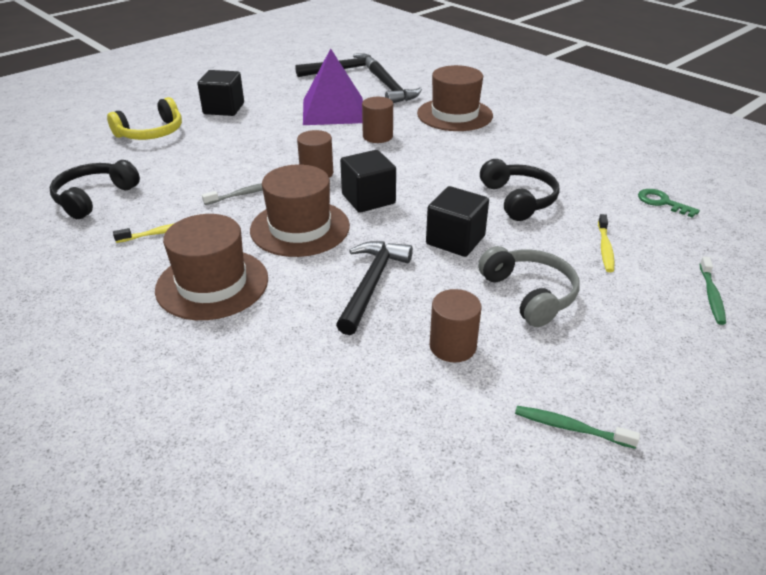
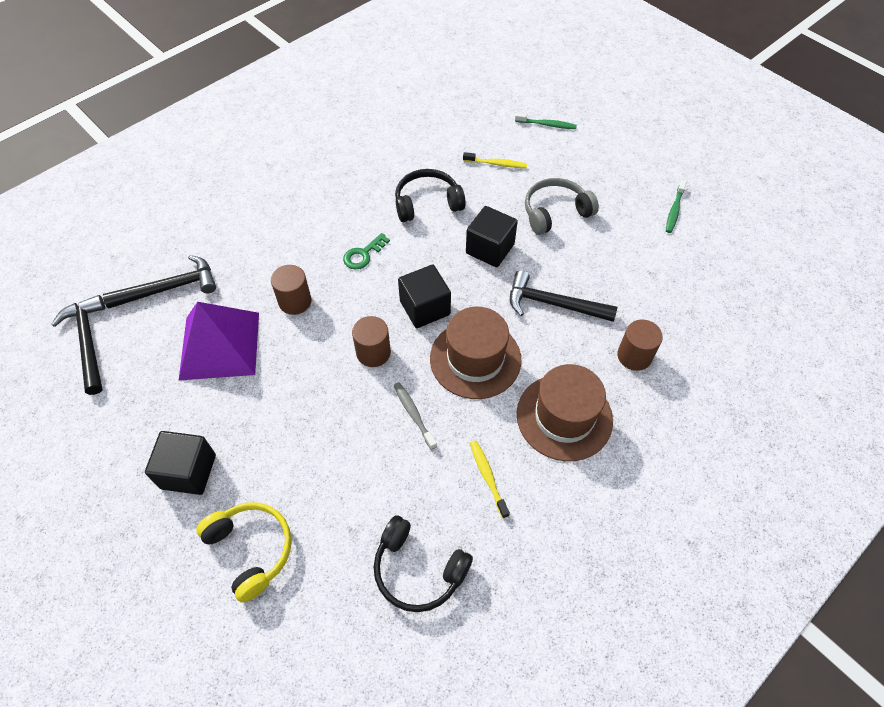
camera: 90 degrees left, 20 degrees up
brown hat [417,65,493,131] -> none
brown cylinder [430,289,481,362] -> brown cylinder moved to [617,319,663,371]
green key [638,189,700,218] -> green key moved to [343,233,390,270]

